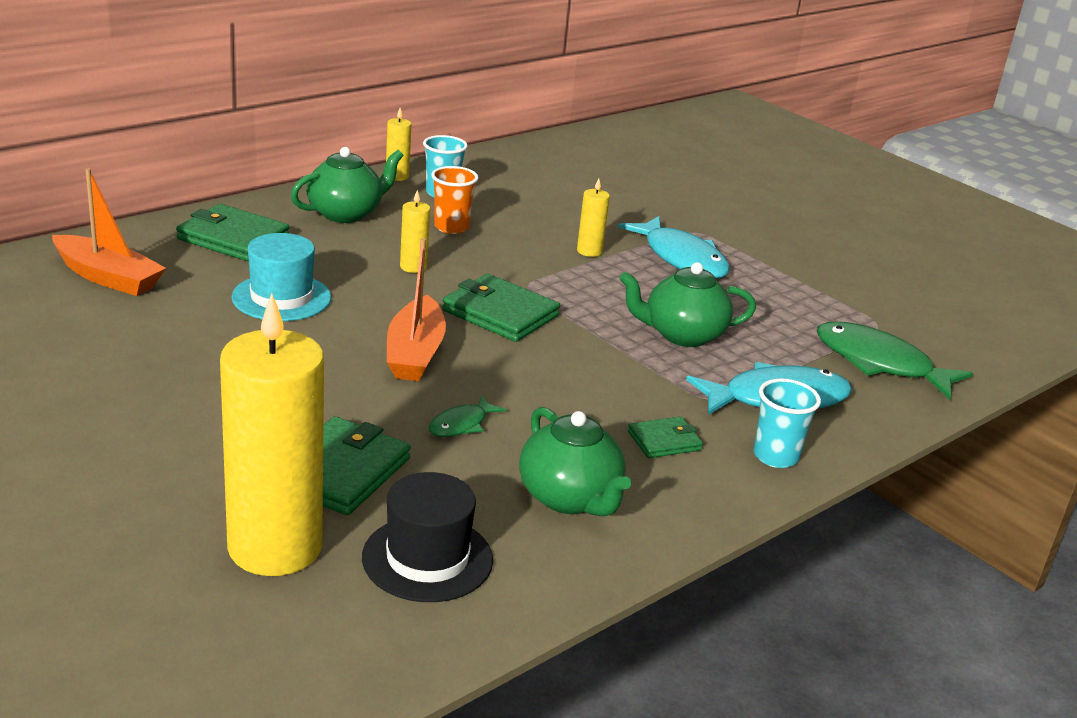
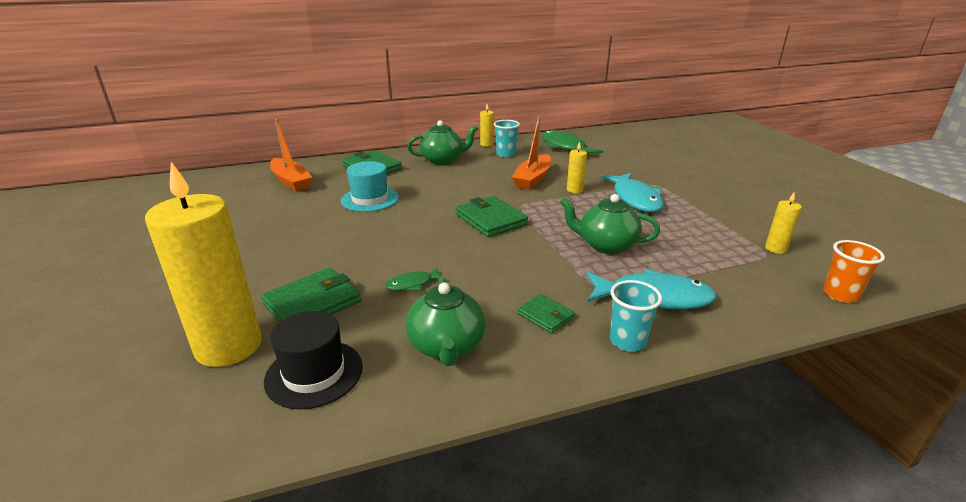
camera: 25 degrees right, 0 degrees up
orange boat [387,238,446,381] -> orange boat moved to [512,117,551,190]
yellow candle [400,190,430,273] -> yellow candle moved to [765,193,802,254]
orange cup [431,166,479,234] -> orange cup moved to [823,240,885,303]
green wallet [628,416,703,458] -> green wallet turned 45 degrees clockwise [518,294,575,333]
green fish [817,322,973,399] -> green fish moved to [542,130,604,155]

